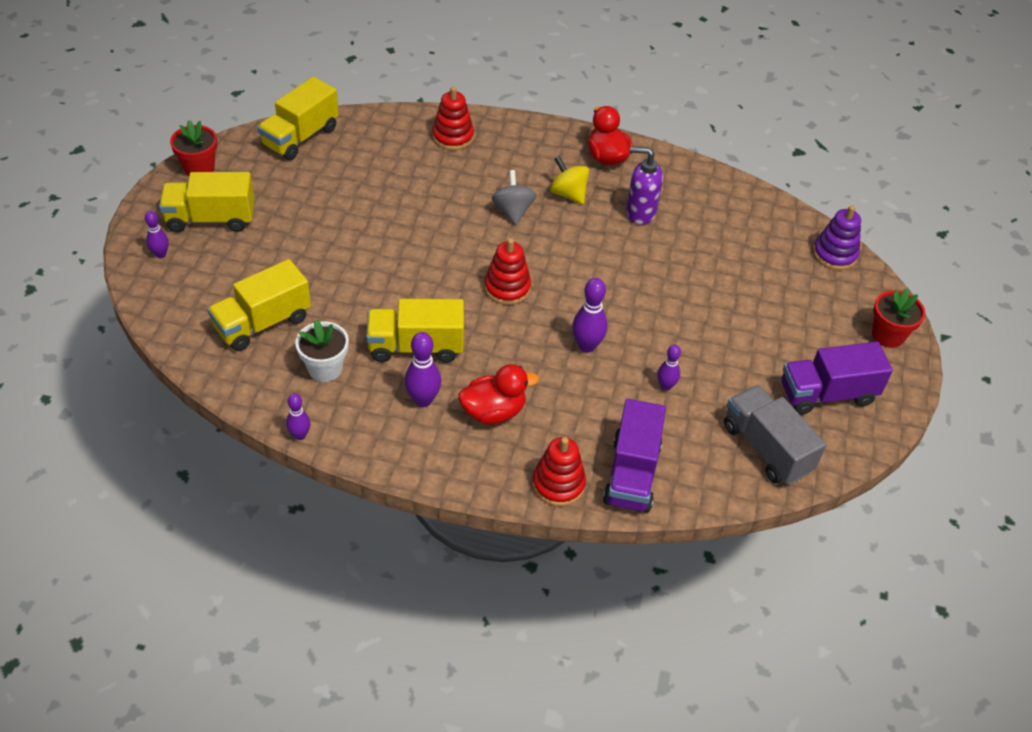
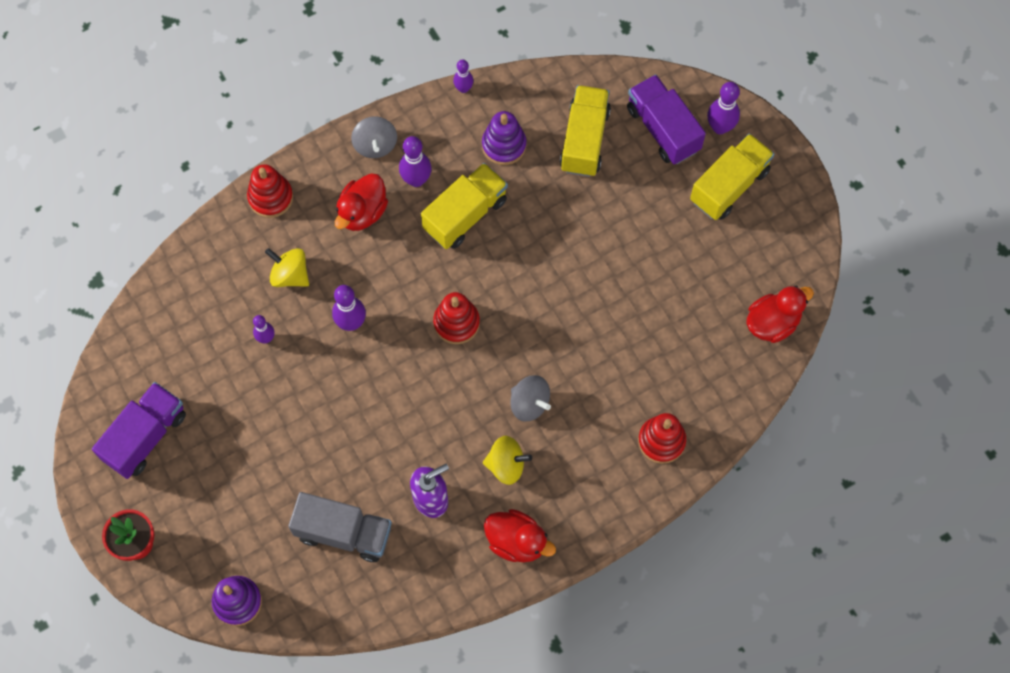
camera: 140 degrees right, 20 degrees up
purple bowling pin [145,211,169,258] -> purple bowling pin [707,82,740,134], size x1.58
red flower pot [170,120,217,176] -> none
yellow truck [257,77,339,160] -> red duck [746,286,814,343]
white flower pot [295,320,349,382] -> purple stacking toy [482,111,526,165]
purple truck [603,399,666,513] -> purple truck moved to [627,75,706,164]
grey truck [724,385,826,485] -> grey truck moved to [288,492,392,562]
none -> yellow spinning top [265,248,309,287]
none -> grey spinning top [351,116,397,158]

